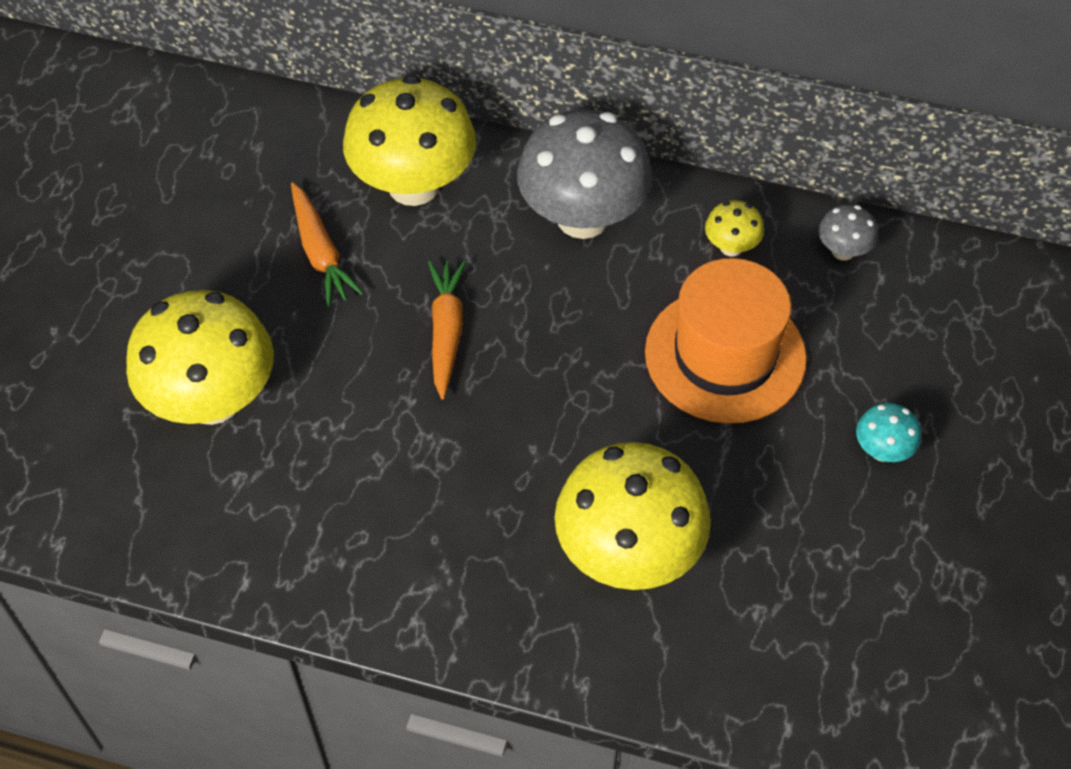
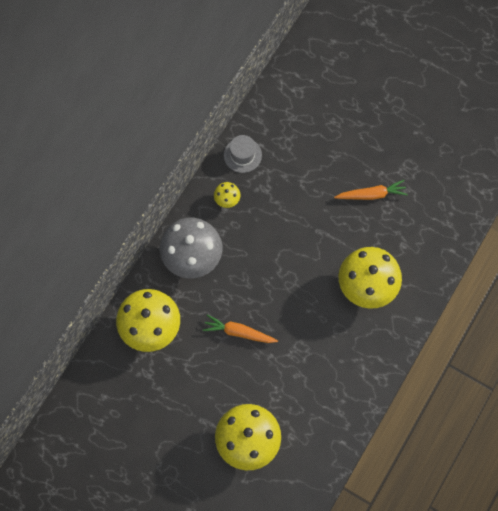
camera: 75 degrees left, 15 degrees up
orange carrot [291,182,363,306] -> orange carrot moved to [334,180,408,200]
orange hat [645,258,806,424] -> none
grey mushroom [818,204,878,261] -> grey hat [224,135,262,173]
turquoise mushroom [856,403,921,462] -> none

